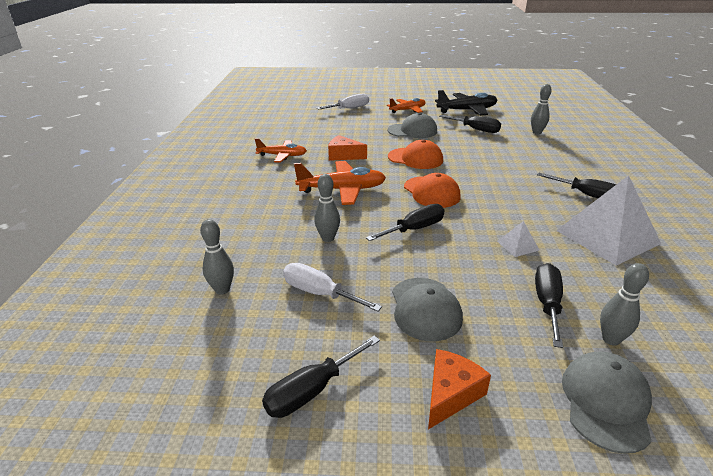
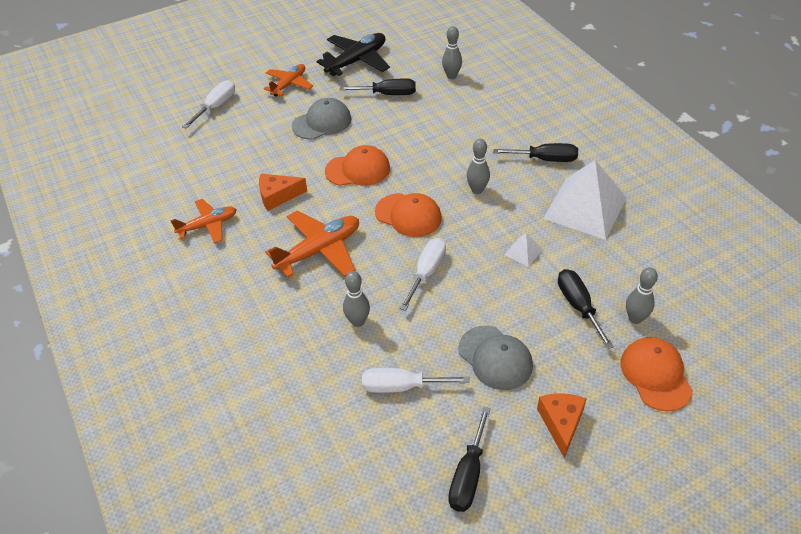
camera: 30 degrees left, 15 degrees up
grey bowling pin [200,219,234,295] -> grey bowling pin moved to [467,139,490,194]
black screwdriver [366,204,444,241] -> white screwdriver [399,238,446,311]
grey cap [562,352,652,454] -> orange cap [621,337,693,411]

